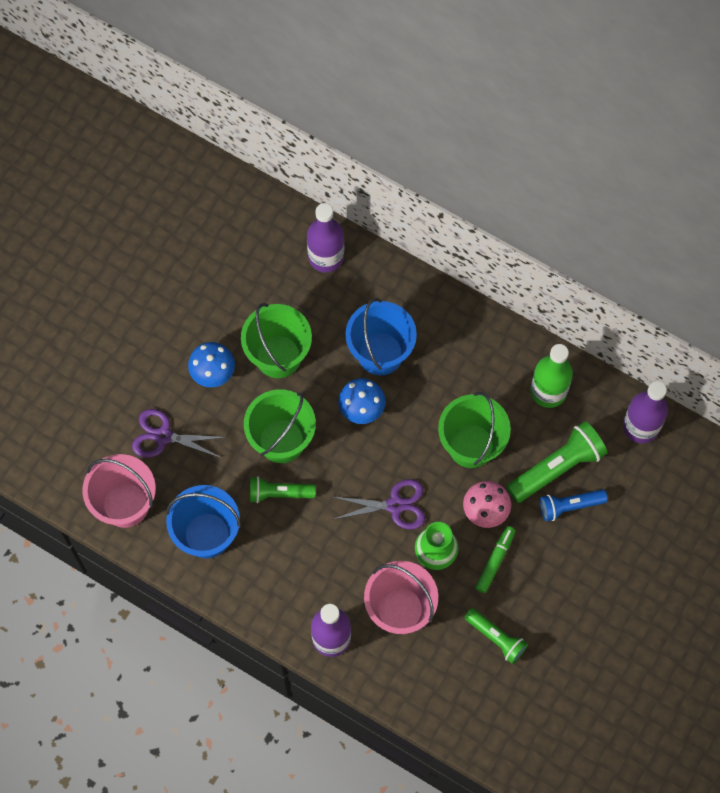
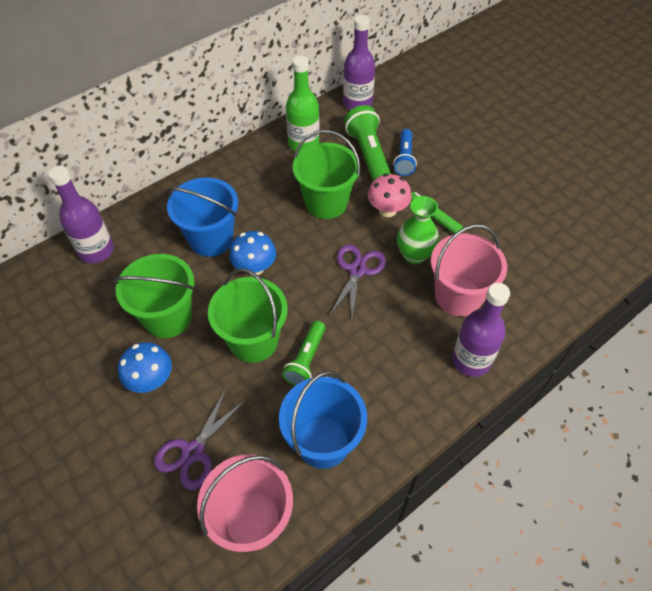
camera: 70 degrees left, 15 degrees down
green flashlight [464,608,528,664] -> none

